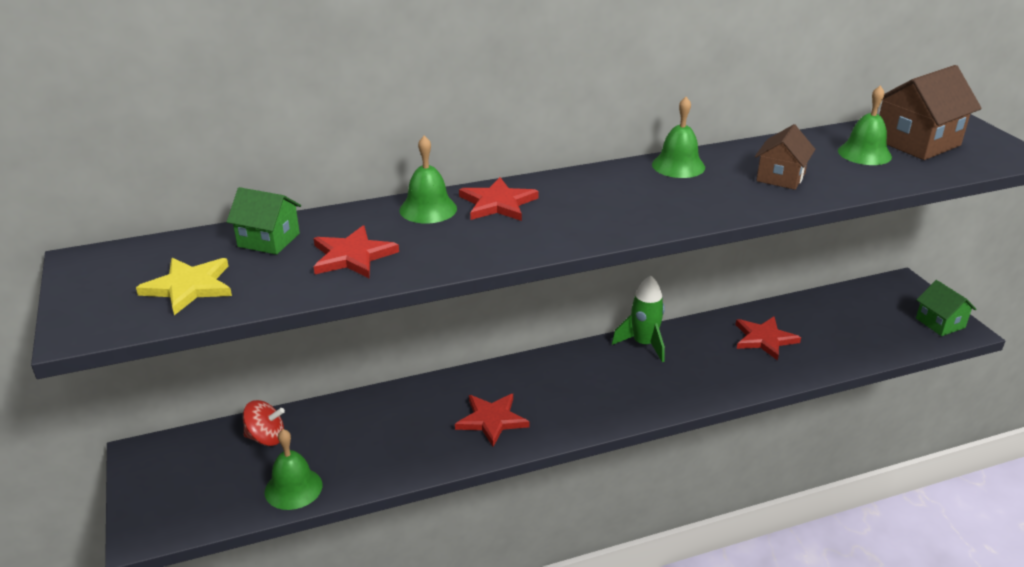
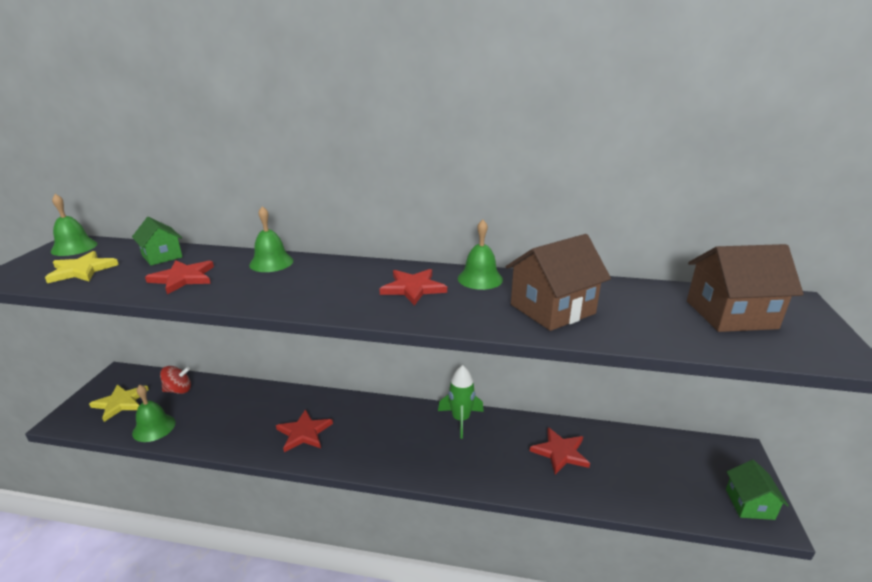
camera: 30 degrees right, 5 degrees down
red spinning top [243,400,285,446] -> red spinning top turned 45 degrees counterclockwise [160,366,191,394]
red star [459,177,539,221] -> red star moved to [380,269,447,306]
brown house [755,124,815,190] -> brown house [506,234,611,331], size x1.62
green bell [838,85,892,165] -> green bell moved to [51,194,97,256]
none -> yellow star [89,384,149,422]

